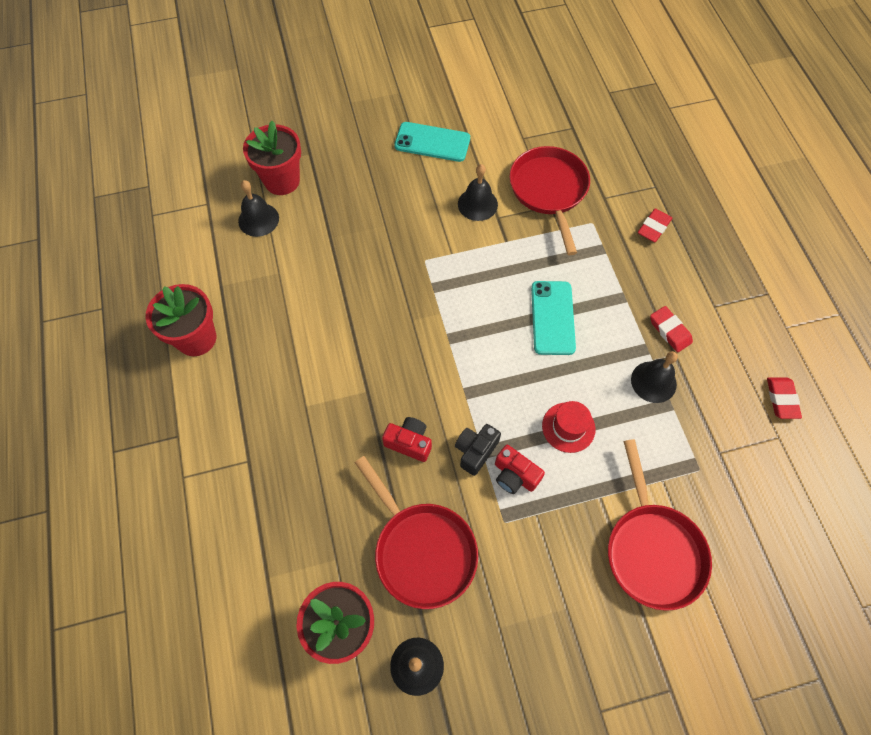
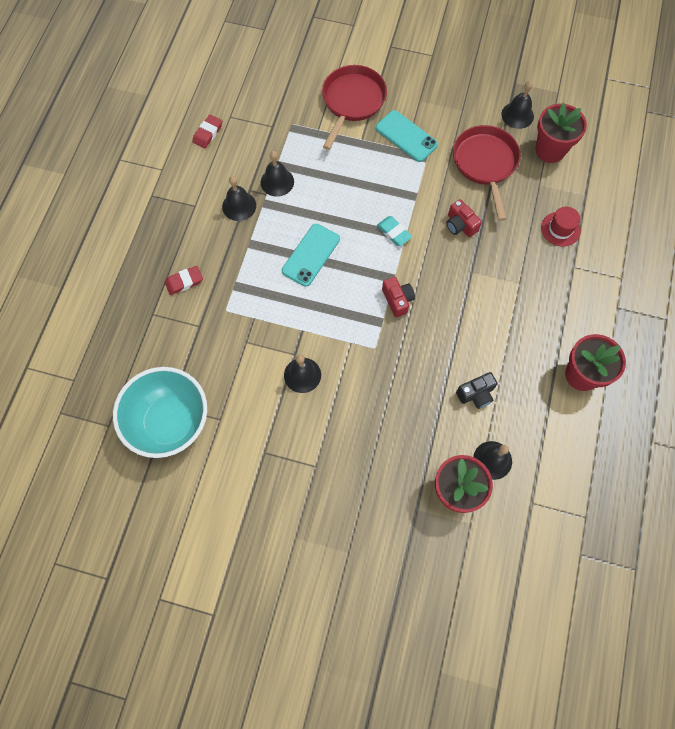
camera: 150 degrees left, 5 degrees up
turquoise phone [394,122,470,162] -> turquoise phone moved to [376,110,438,162]
black camera [455,424,501,476] -> black camera moved to [456,372,497,409]
red camera [495,445,545,494] -> red camera moved to [382,277,415,317]
red pan [510,146,590,255] -> none
red hat [542,401,595,453] -> red hat moved to [541,207,581,247]
red eraser [650,306,693,352] -> black bell [222,176,256,221]
none -> turquoise bowl [113,367,207,458]
none -> turquoise eraser [377,216,412,246]

